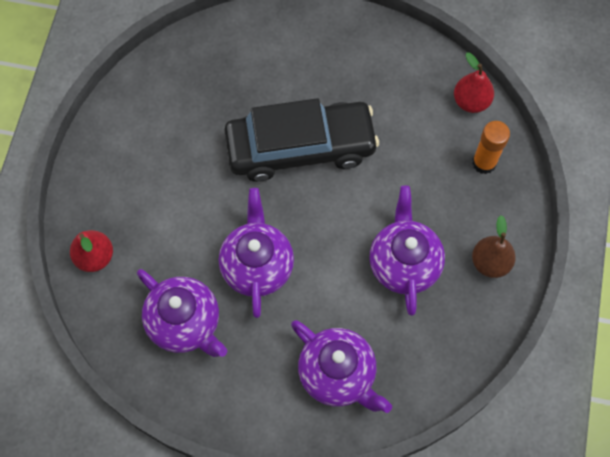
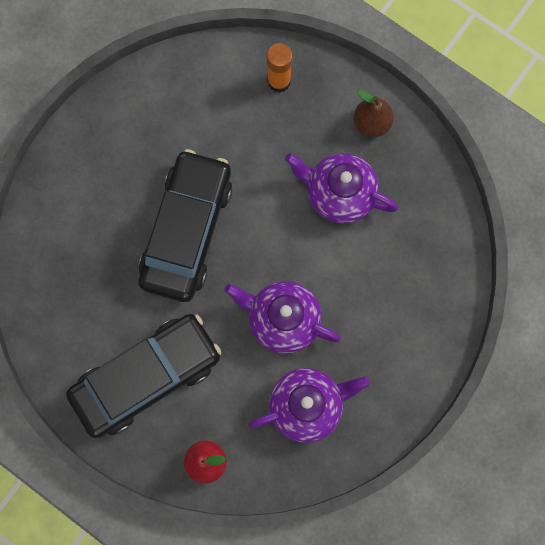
camera: 65 degrees left, 10 degrees up
purple teapot [291,320,392,413] -> none
red pear [454,53,494,113] -> none
none -> black car [66,314,221,438]

